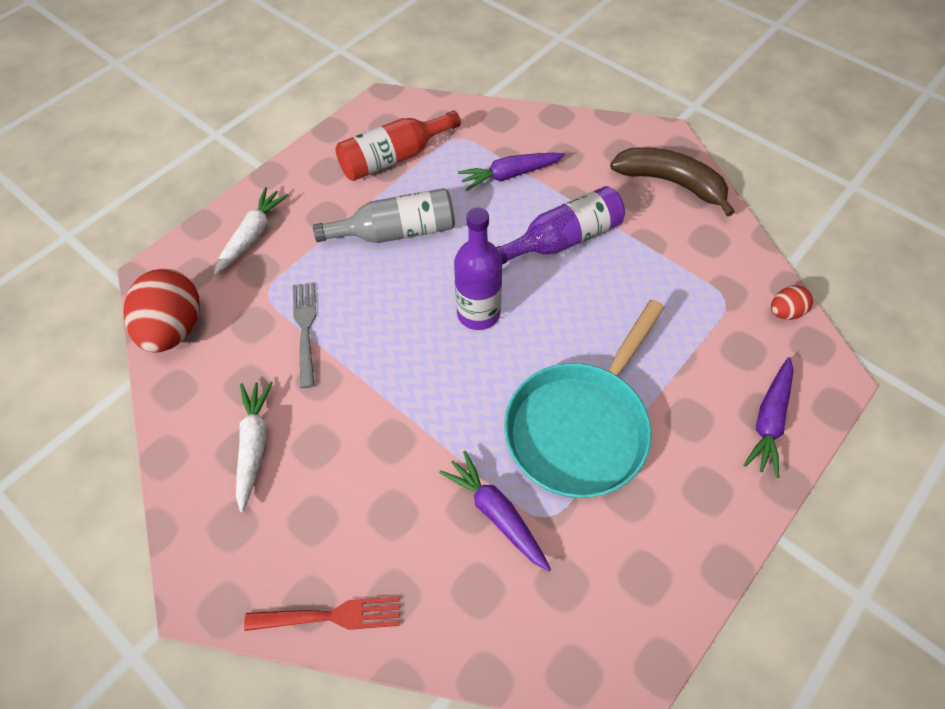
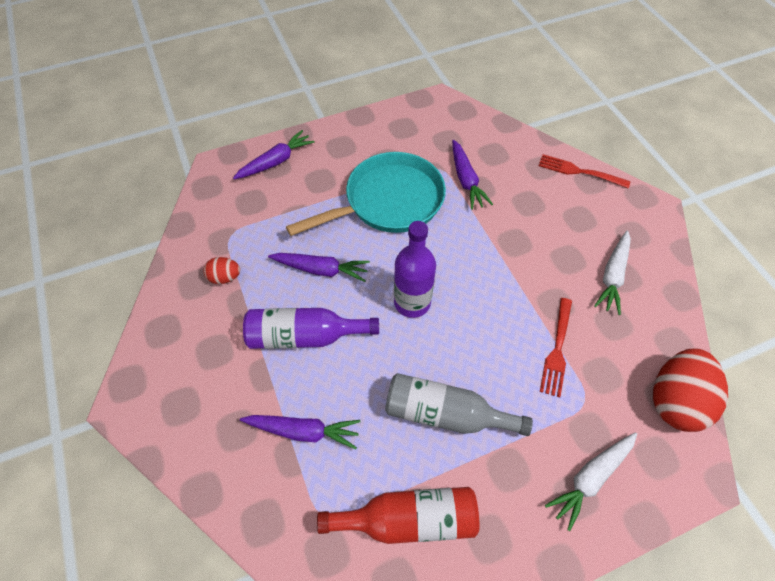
camera: 155 degrees left, 0 degrees up
grey fork [293,282,316,388] -> red fork [540,298,572,398]
brown banana [610,147,735,217] -> none
red egg [771,285,813,320] -> red egg moved to [203,257,240,284]
none -> purple carrot [268,253,370,282]

